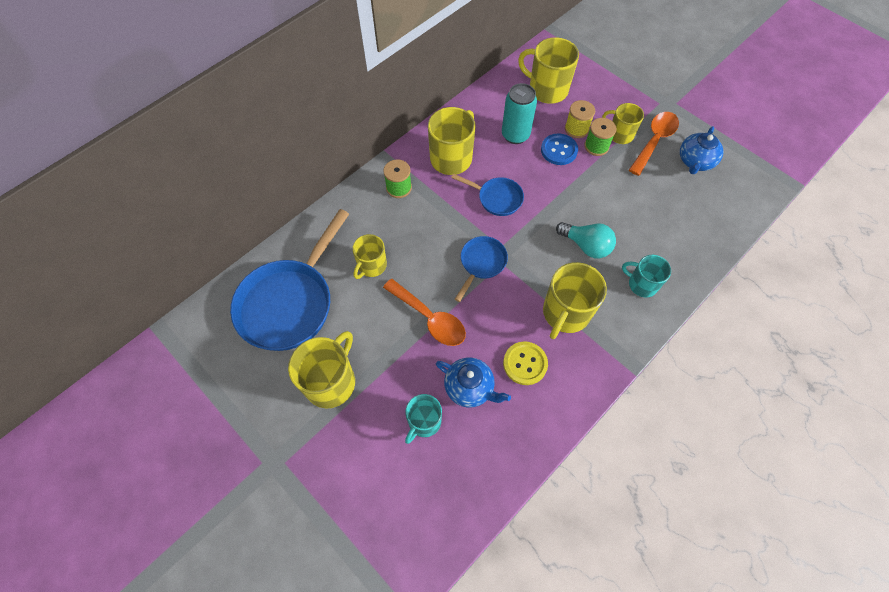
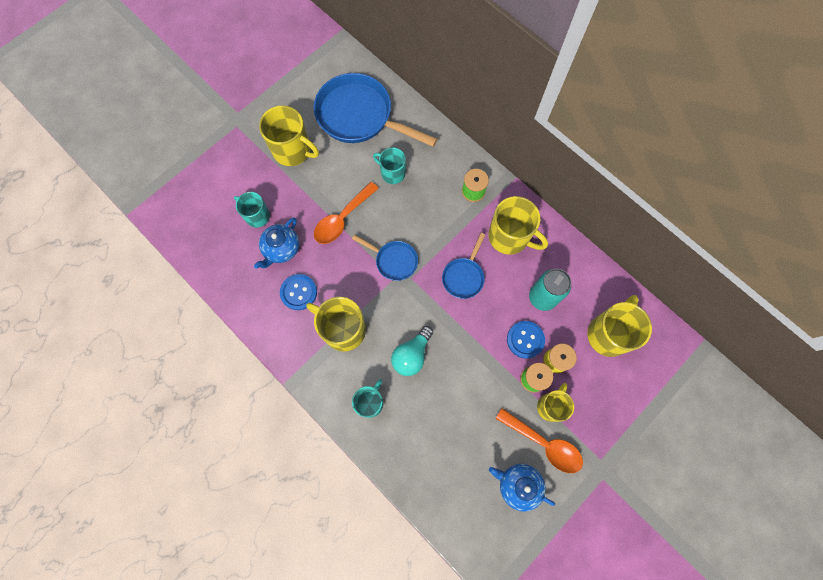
camera: 90 degrees right, 10 degrees up
yellow mug [352,234,387,279] -> turquoise mug [373,148,406,184]
yellow button [503,341,548,385] -> blue button [280,274,317,310]

